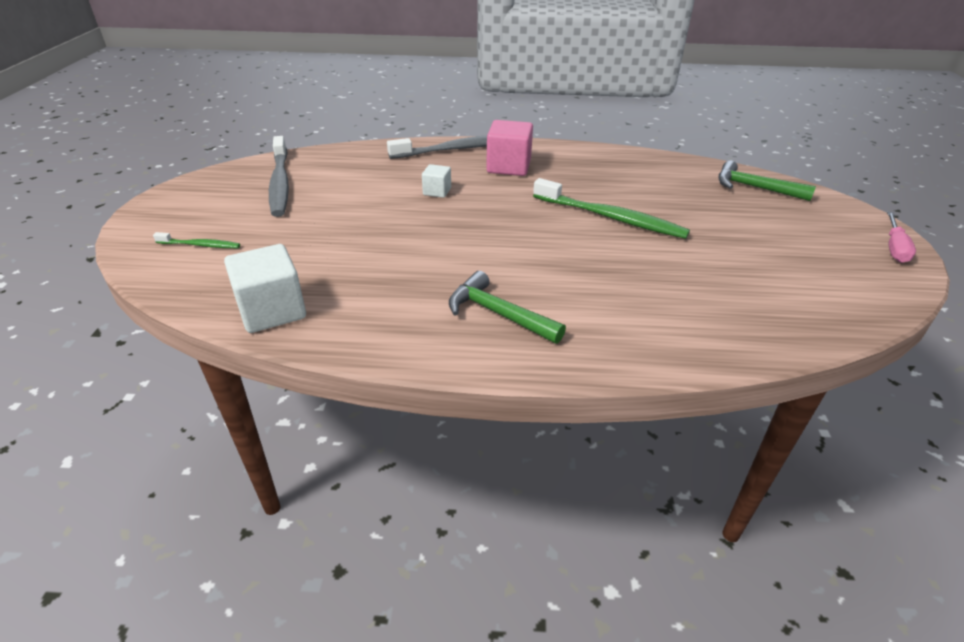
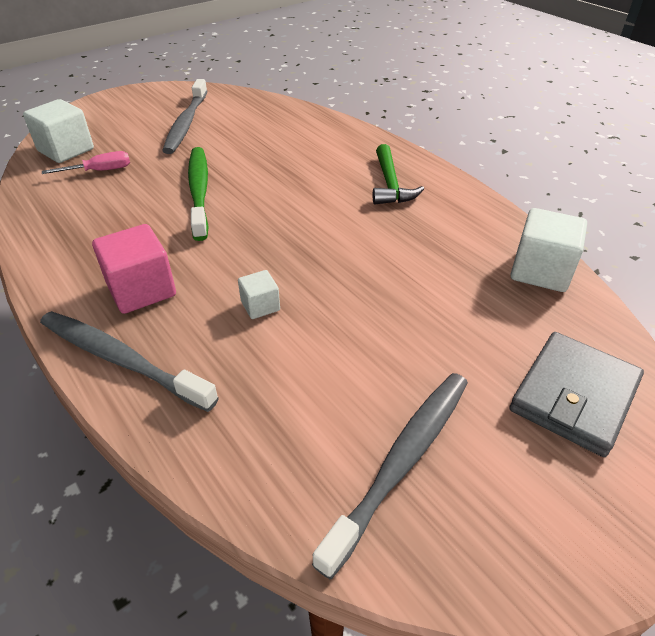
camera: 130 degrees left, 5 degrees up
green toothbrush [153,232,240,248] -> grey wallet [509,332,644,457]
green hammer [719,161,816,201] -> white cube [23,99,94,163]
pink screwdriver [887,212,916,263] -> pink screwdriver moved to [42,151,130,174]
none -> grey toothbrush [162,79,208,154]

